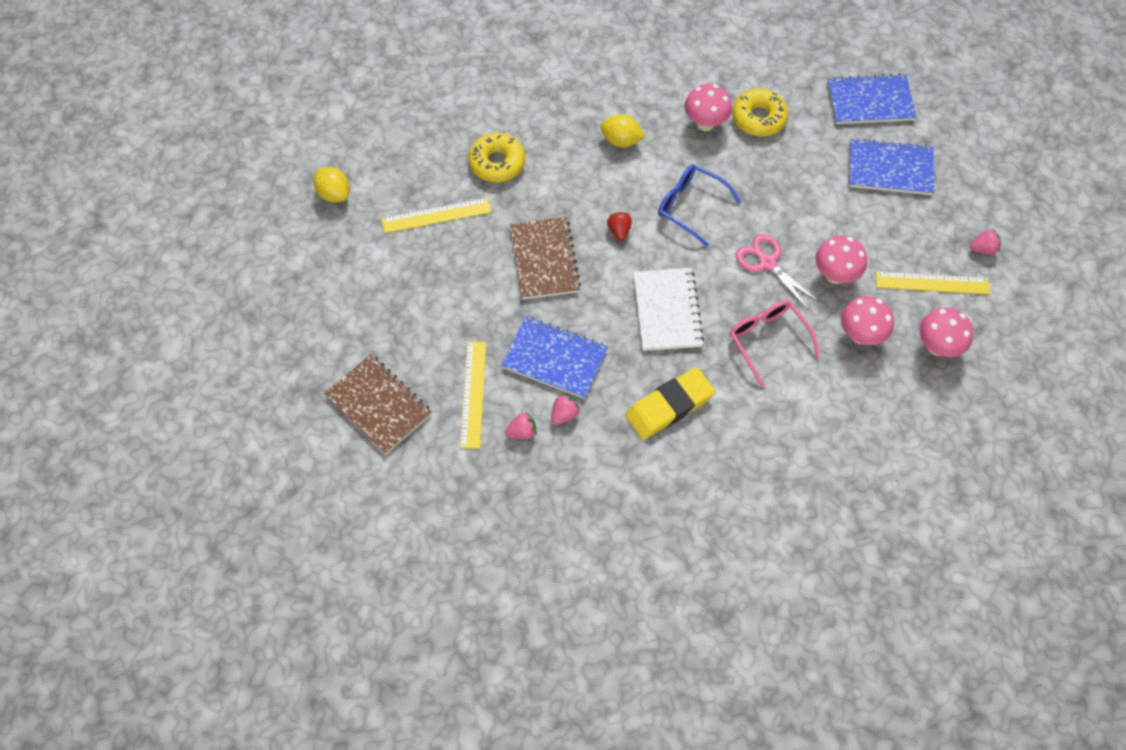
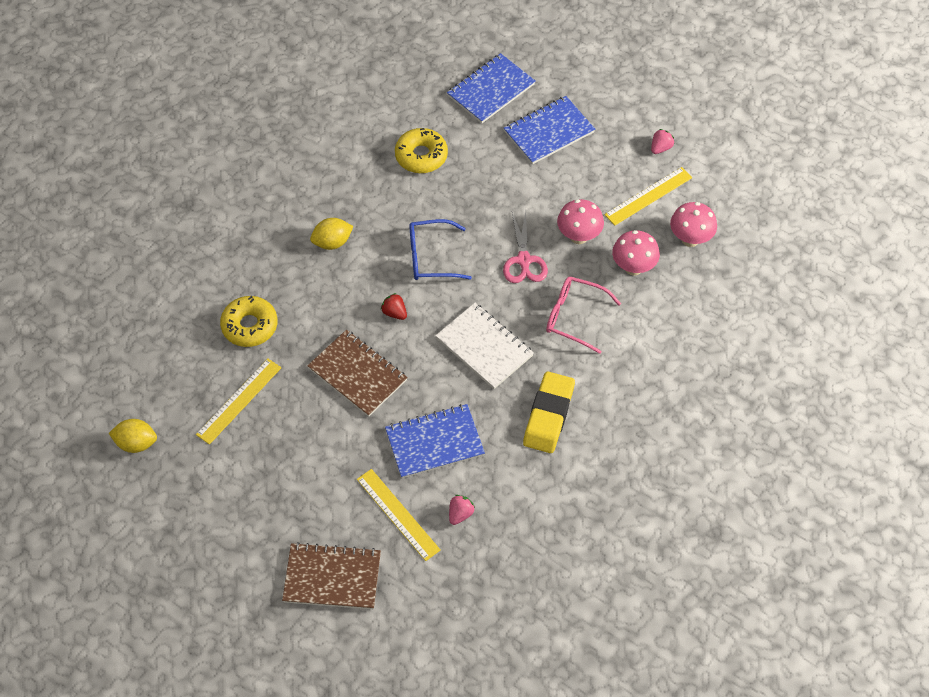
camera: 40 degrees left, 5 degrees down
pink strawberry [551,394,580,425] -> none
pink mushroom [684,84,732,131] -> none
pink scissors [736,234,820,311] -> pink scissors turned 105 degrees counterclockwise [503,211,548,283]

